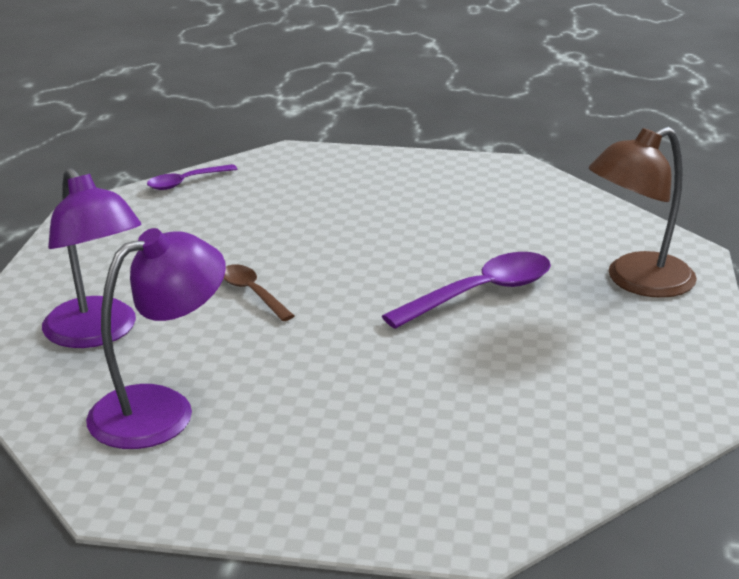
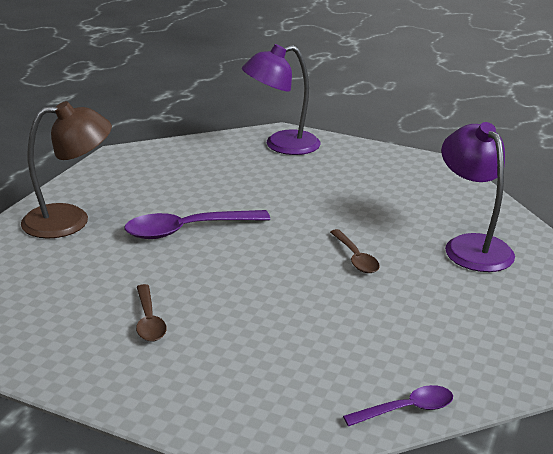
camera: 165 degrees left, 0 degrees up
purple lamp [86,228,226,449] -> purple lamp moved to [242,44,321,155]
none -> brown spoon [136,284,167,341]

